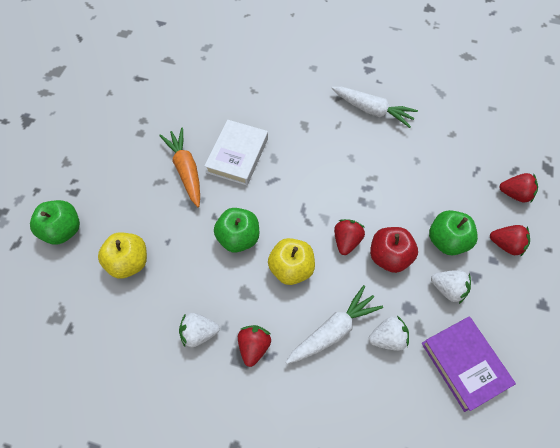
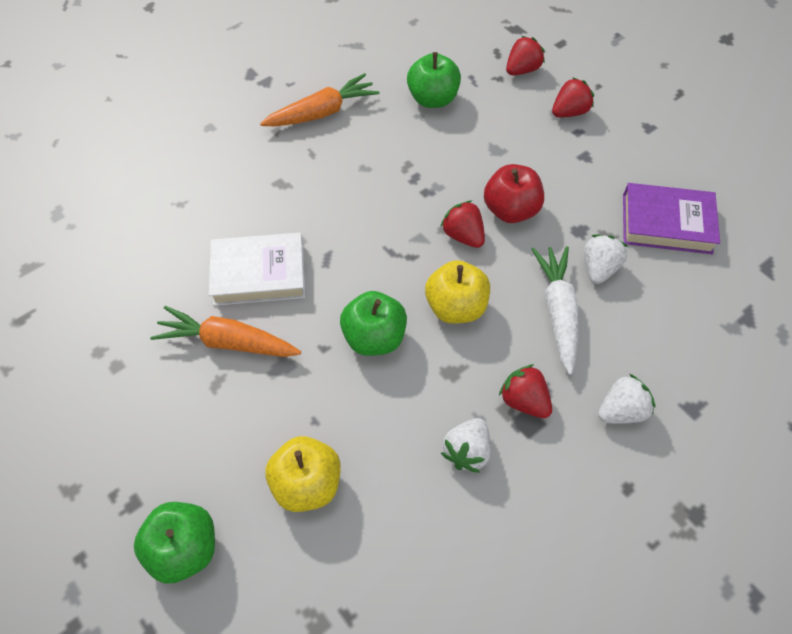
camera: 55 degrees left, 5 degrees down
white book [204,120,268,186] -> white book turned 60 degrees counterclockwise [209,233,306,306]
white carrot [331,87,418,128] -> orange carrot [260,73,379,126]
green apple [429,210,478,255] -> green apple moved to [407,52,461,108]
white strawberry [431,270,471,304] -> white strawberry moved to [598,374,655,424]

